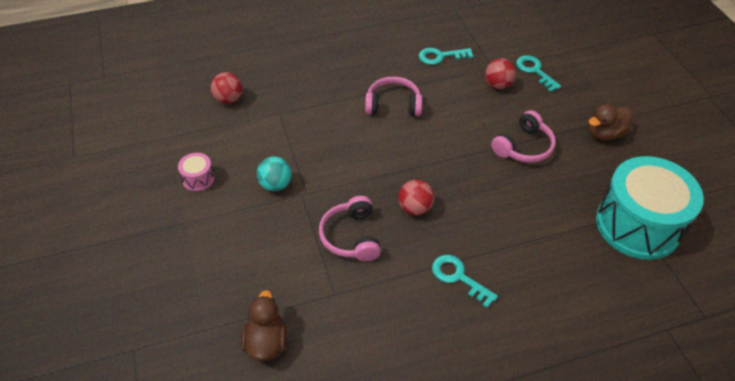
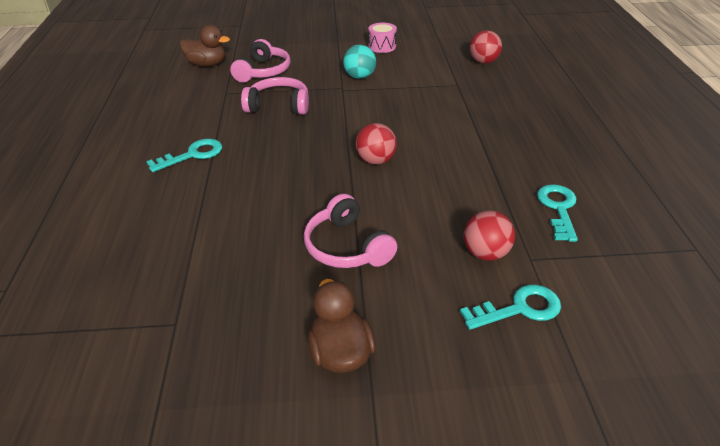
camera: 105 degrees right, 10 degrees down
pink headphones [365,76,422,116] -> pink headphones moved to [230,39,290,83]
red ball [398,180,434,215] -> red ball moved to [356,123,397,165]
turquoise drum [596,156,704,260] -> none

